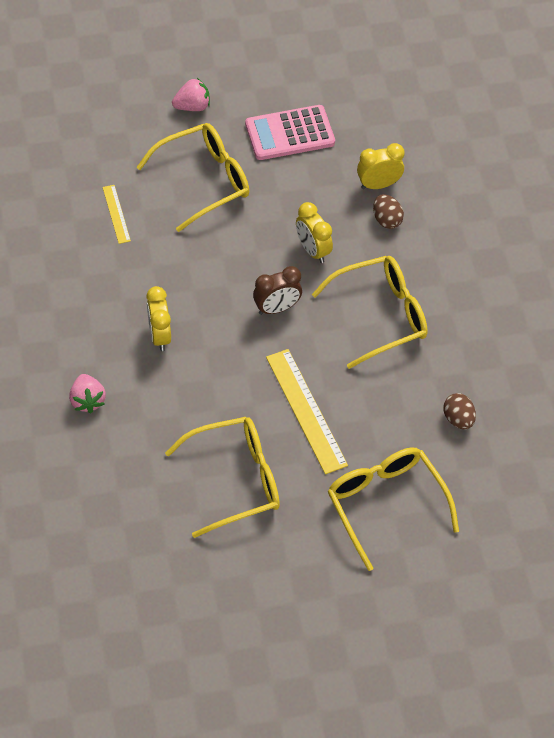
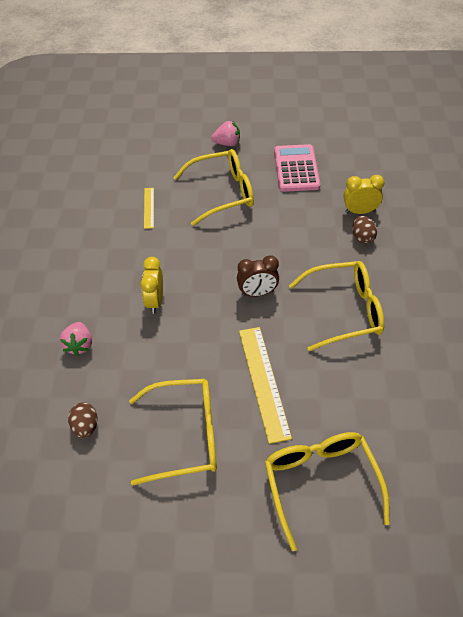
camera: 15 degrees right, 5 degrees down
pink calculator [245,105,335,160] -> pink calculator turned 90 degrees clockwise [274,144,320,192]
yellow clock [296,202,333,263] -> none
brown egg [443,393,476,430] -> brown egg moved to [68,402,98,438]

